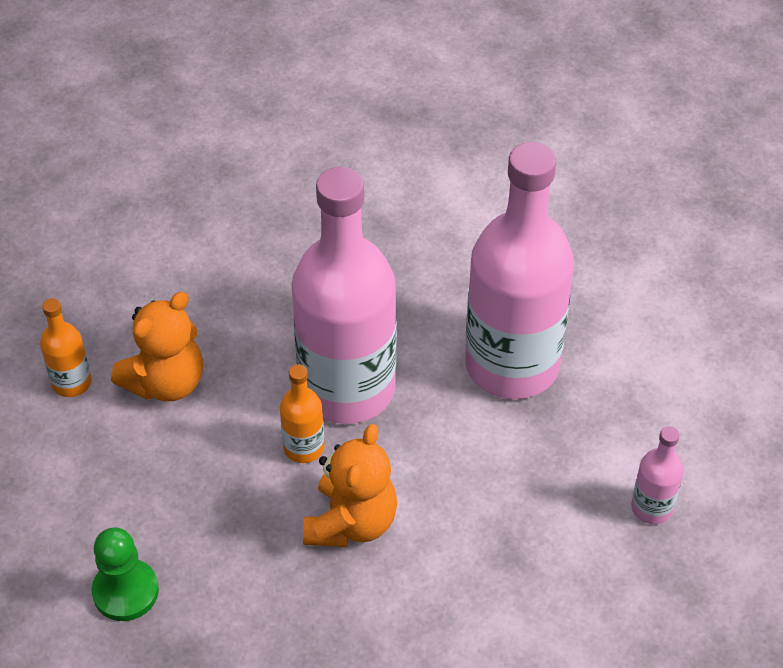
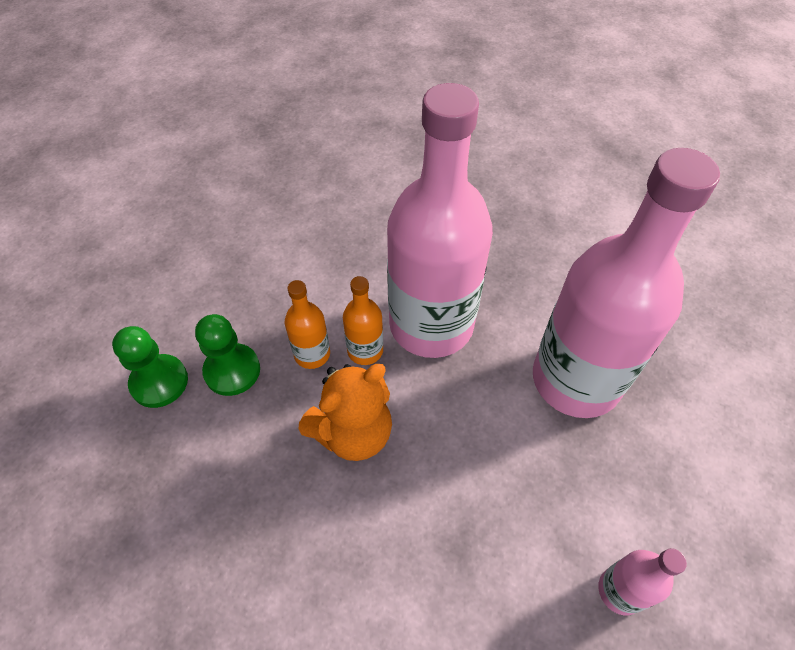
camera: 35 degrees right, 5 degrees up
orange bottle [40,298,92,397] -> orange bottle moved to [285,280,330,369]
orange teddy bear [111,292,203,402] -> none
none -> green pawn [195,314,260,396]

